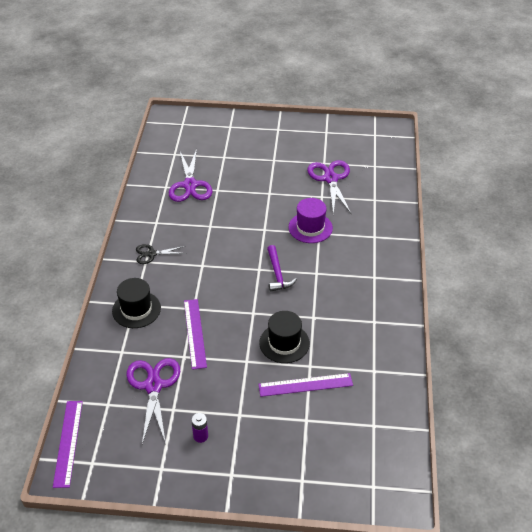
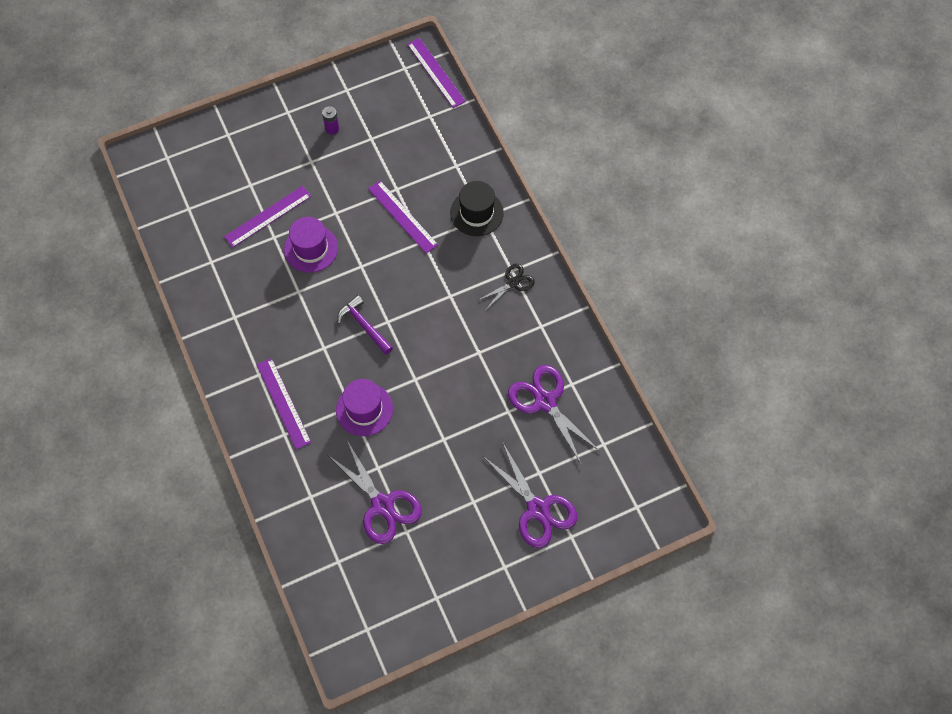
camera: 150 degrees right, 20 degrees up
purple scissors [126,358,180,444] -> purple scissors moved to [483,443,577,548]
black hat [259,311,310,363] -> purple hat [284,217,338,273]
none -> purple ruler [257,358,311,450]

